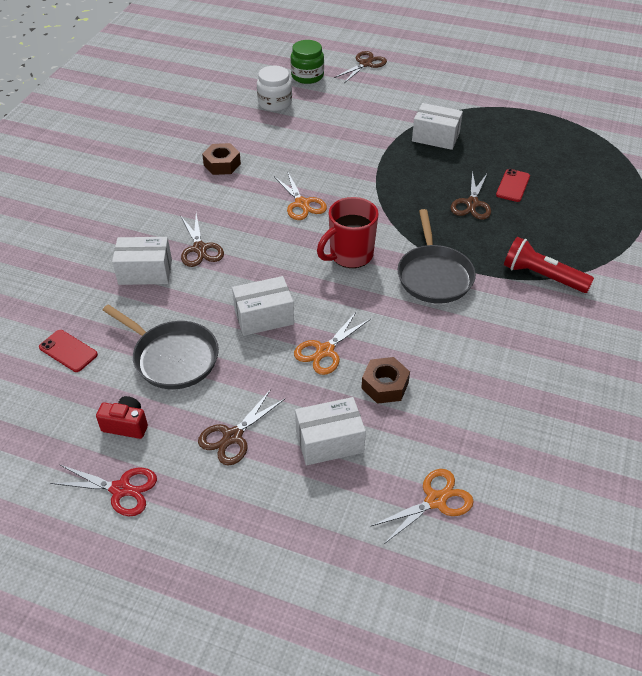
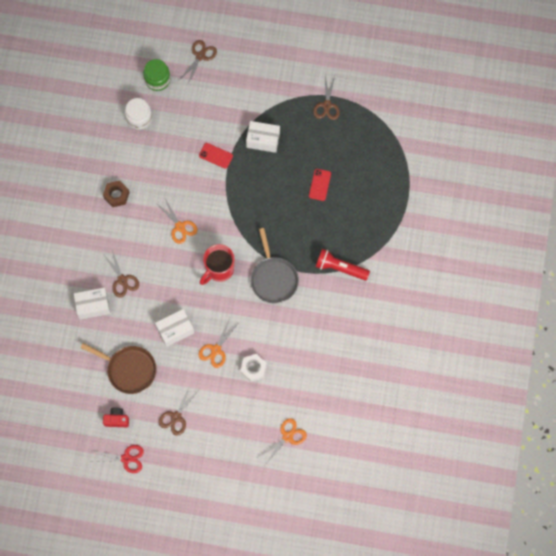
camera: 10 degrees left, 25 degrees up
red phone [39,330,98,372] -> red phone moved to [199,143,233,169]
grey pan [103,304,219,389] -> brown pan [81,343,157,394]
white box [295,397,366,465] -> none
brown nut [362,357,410,404] -> white nut [240,354,267,382]
brown scissors [451,171,491,220] -> brown scissors moved to [313,76,340,120]

